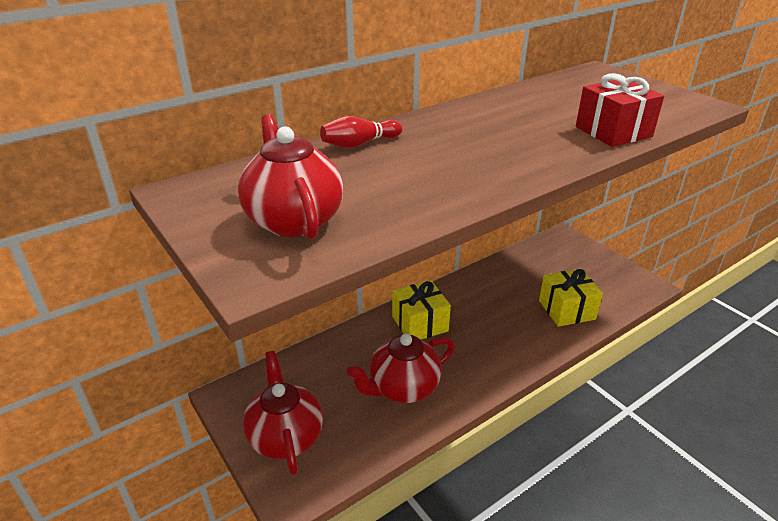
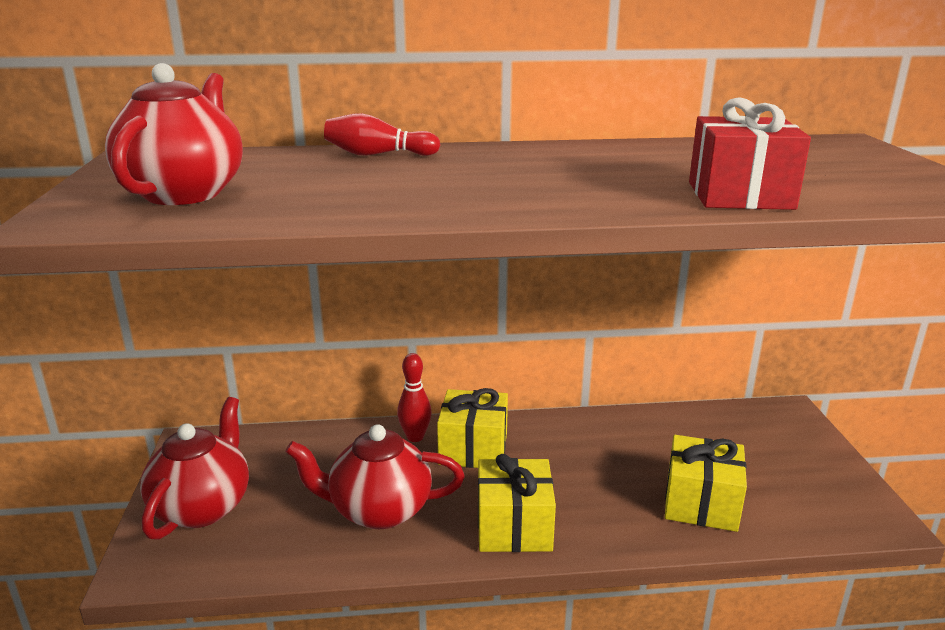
camera: 30 degrees right, 10 degrees down
none -> red bowling pin [397,353,432,442]
none -> yellow gift [478,454,556,552]

